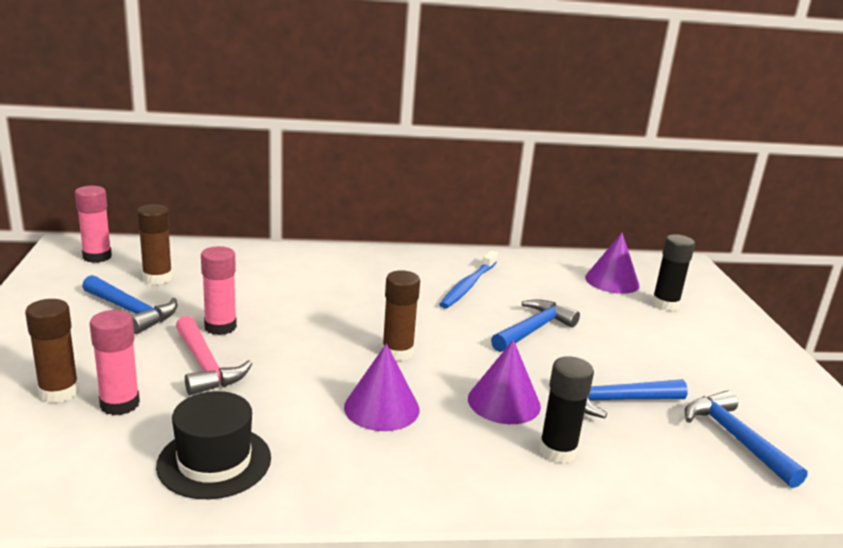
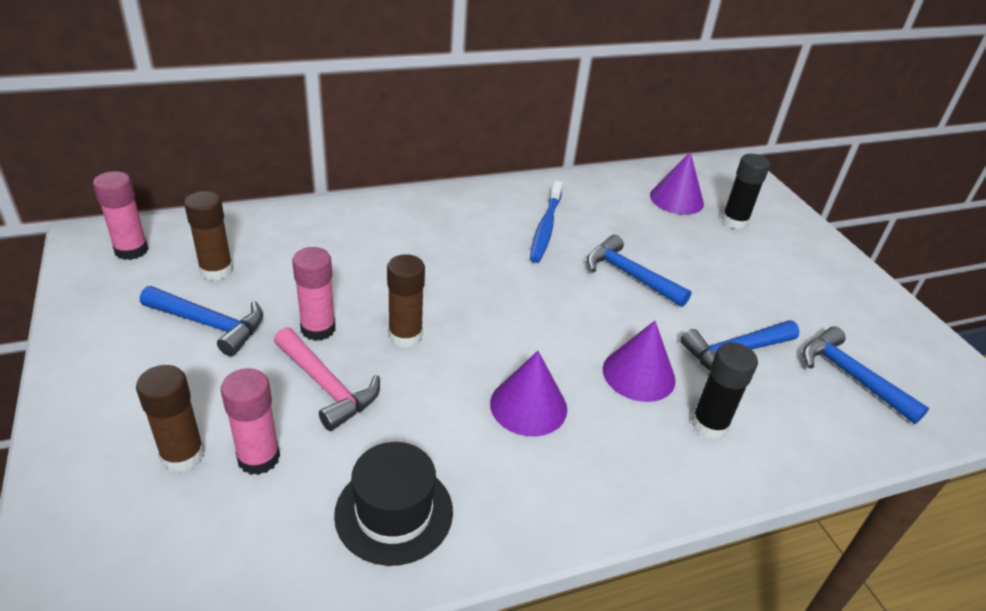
camera: 15 degrees left, 15 degrees up
brown glue stick [382,270,420,361] -> brown glue stick moved to [387,254,425,348]
blue hammer [491,299,580,352] -> blue hammer turned 75 degrees counterclockwise [587,235,692,307]

